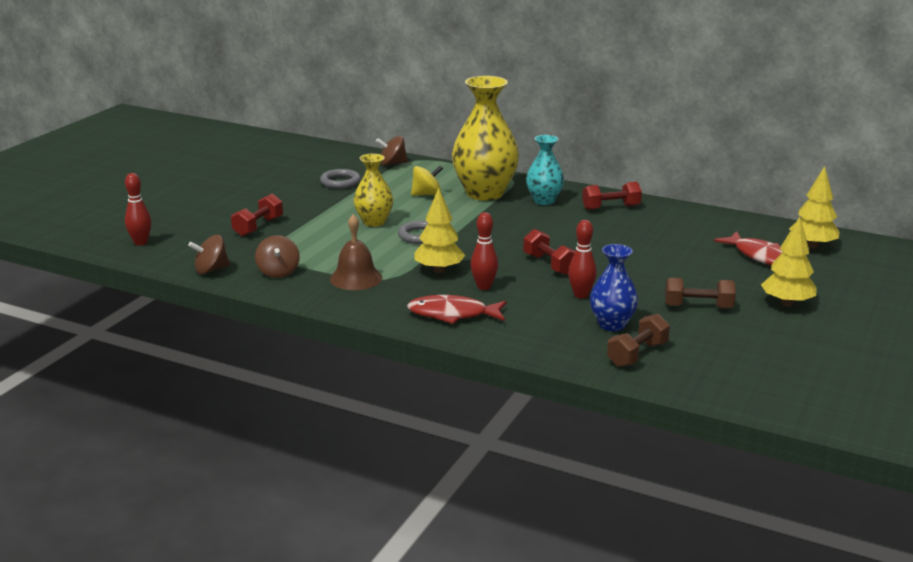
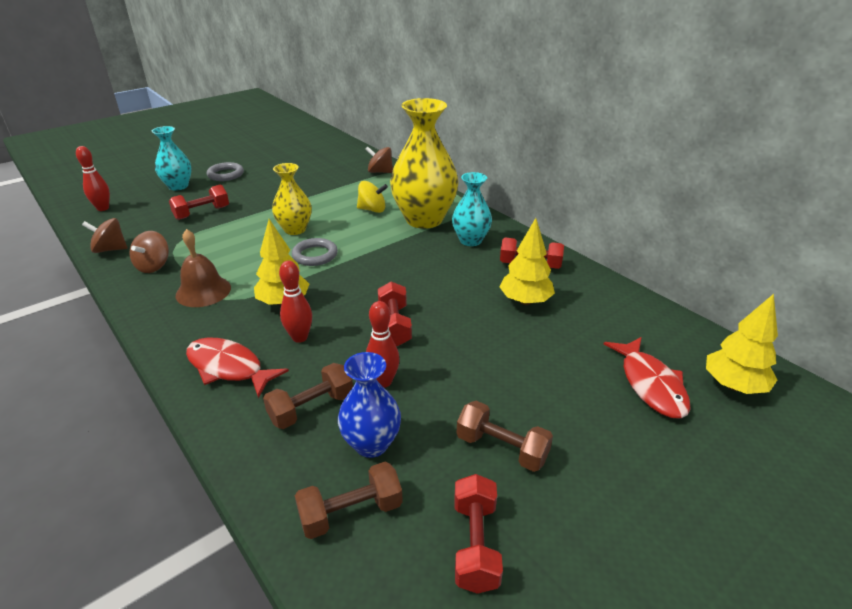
camera: 25 degrees right, 10 degrees up
grey ring [320,169,361,189] -> grey ring moved to [207,162,244,181]
yellow tree [761,217,817,307] -> yellow tree moved to [499,218,555,305]
none -> turquoise vase [151,126,192,191]
none -> brown dumbbell [263,363,353,429]
none -> red dumbbell [455,474,503,594]

